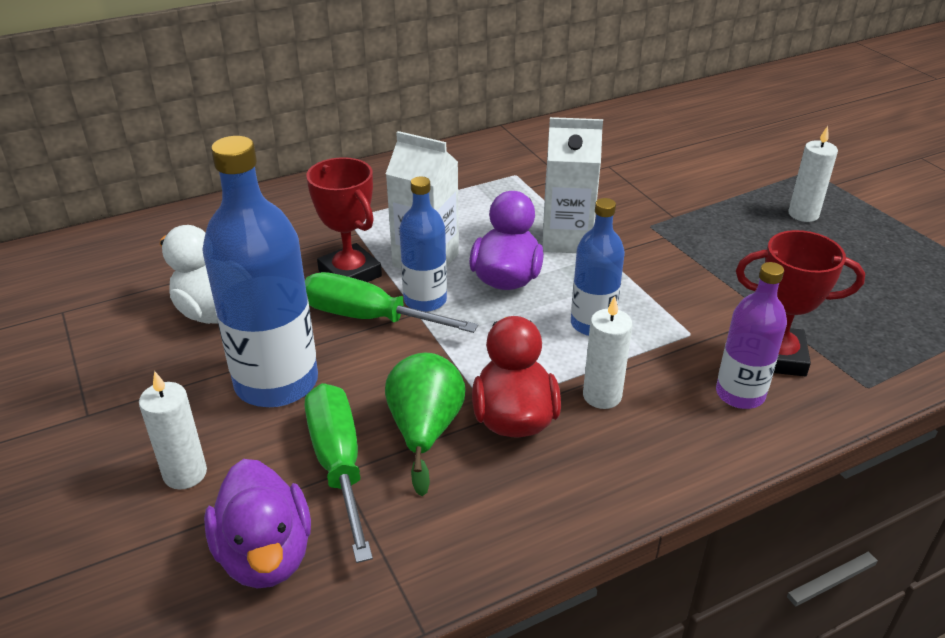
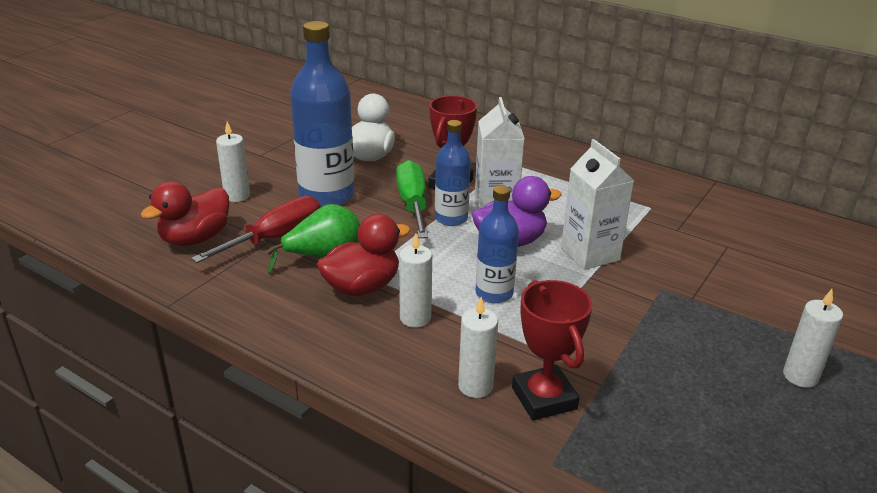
camera: 60 degrees right, 5 degrees down
purple duck [204,459,311,589] -> red duck [141,181,229,246]
green screwdriver [305,383,373,563] -> red screwdriver [191,196,320,263]
purple bottle [716,262,787,409] -> white candle [458,297,498,398]

